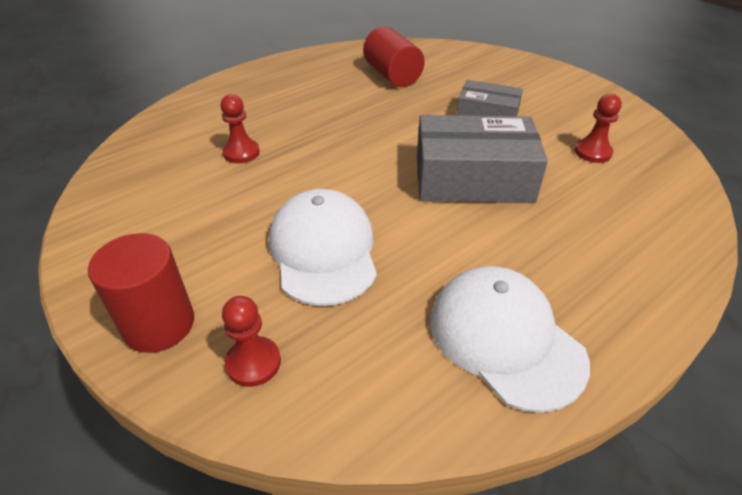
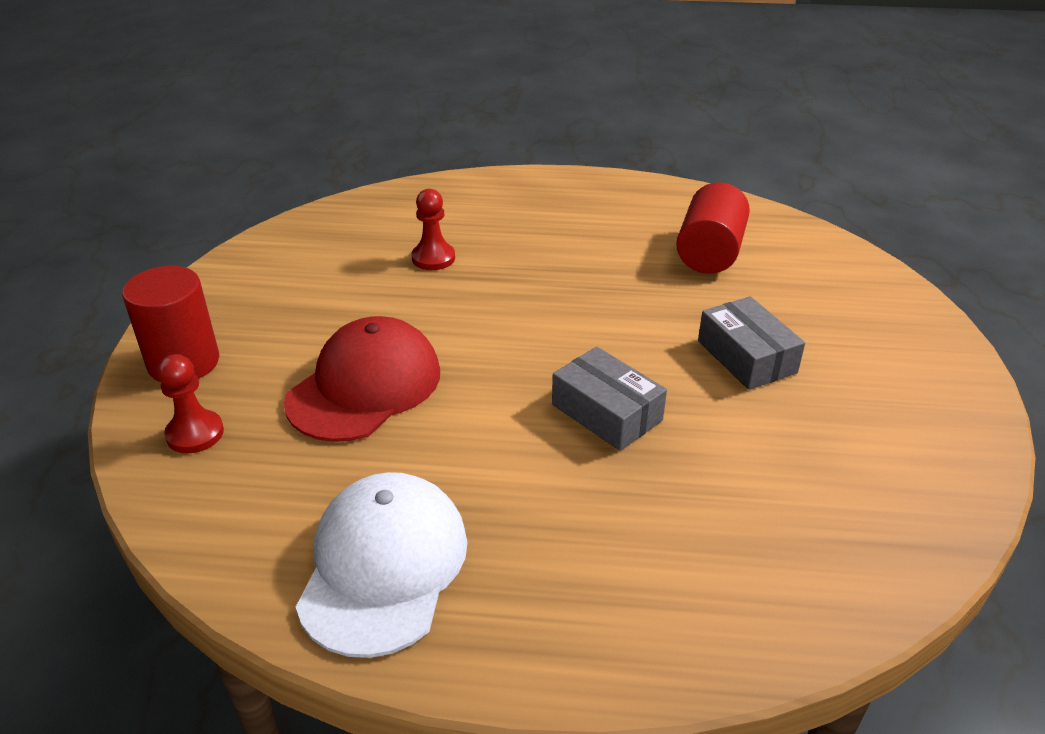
camera: 45 degrees right, 5 degrees down
white cap [269,189,377,306] -> red cap [284,316,440,442]
grey box [417,115,548,203] -> grey box [552,347,667,451], size x0.59
red pawn [575,94,622,163] -> none

